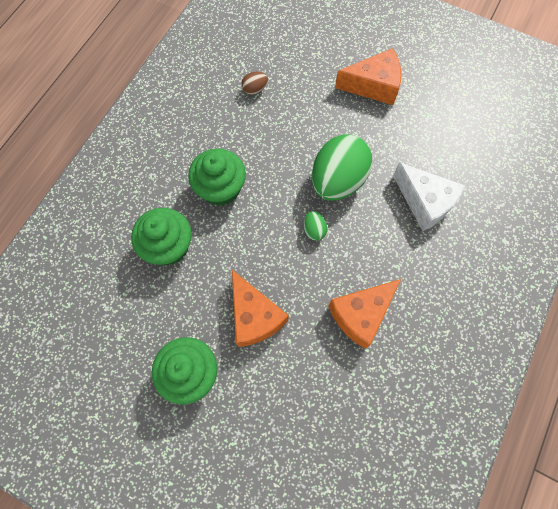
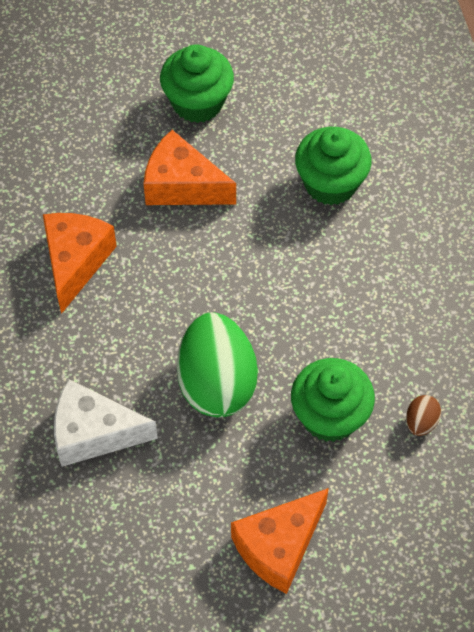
camera: 140 degrees right, 10 degrees down
green cupcake [188,148,246,206] -> green cupcake moved to [291,358,375,442]
green egg [304,211,327,241] -> none

